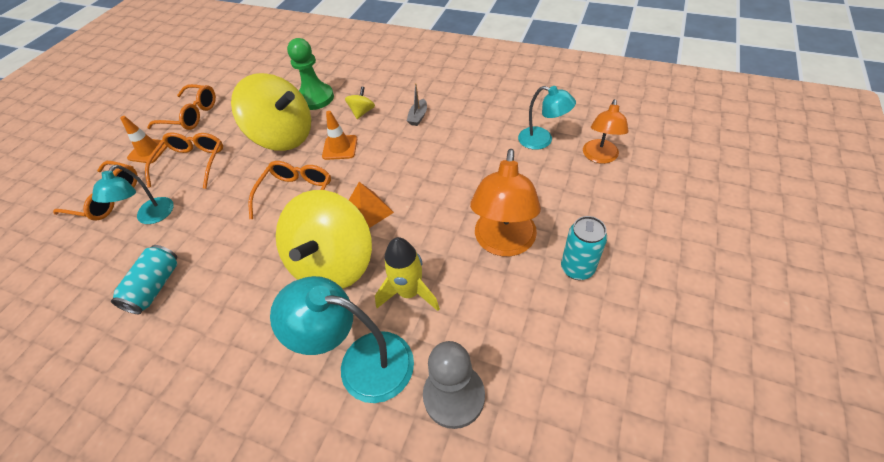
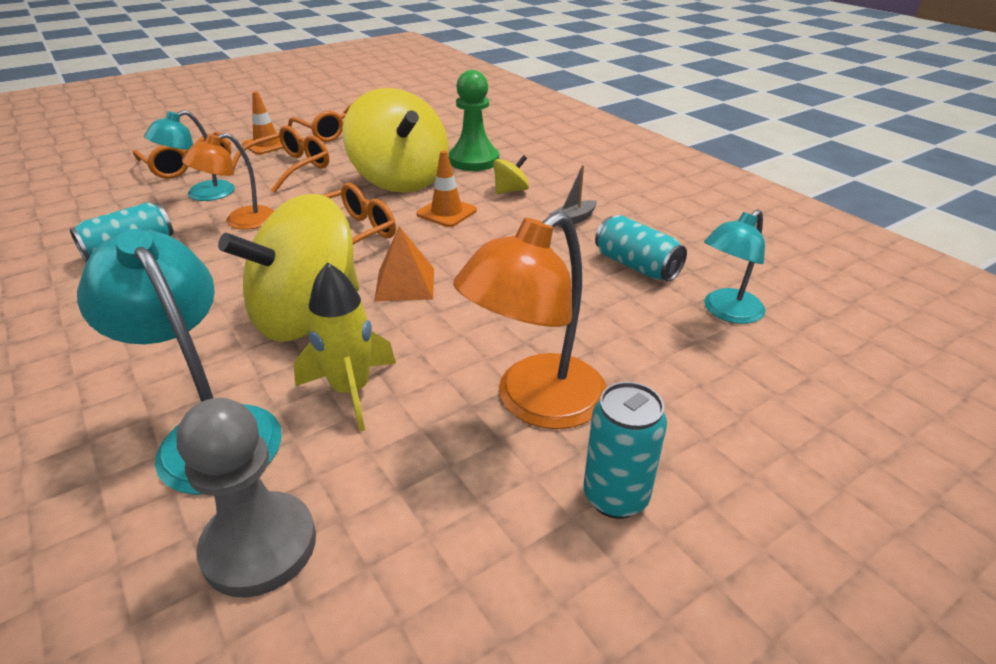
camera: 30 degrees right, 15 degrees down
turquoise lamp [518,86,576,150] -> turquoise lamp turned 75 degrees clockwise [704,209,766,324]
orange lamp [583,99,628,164] -> orange lamp moved to [182,133,274,230]
none -> turquoise can [595,215,687,282]

